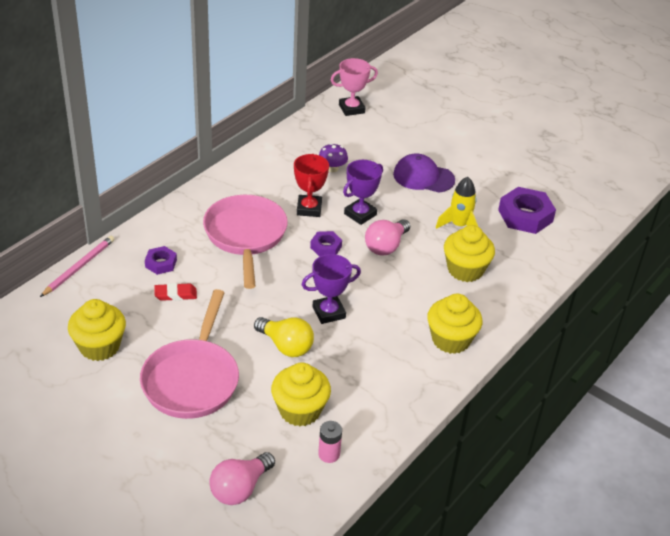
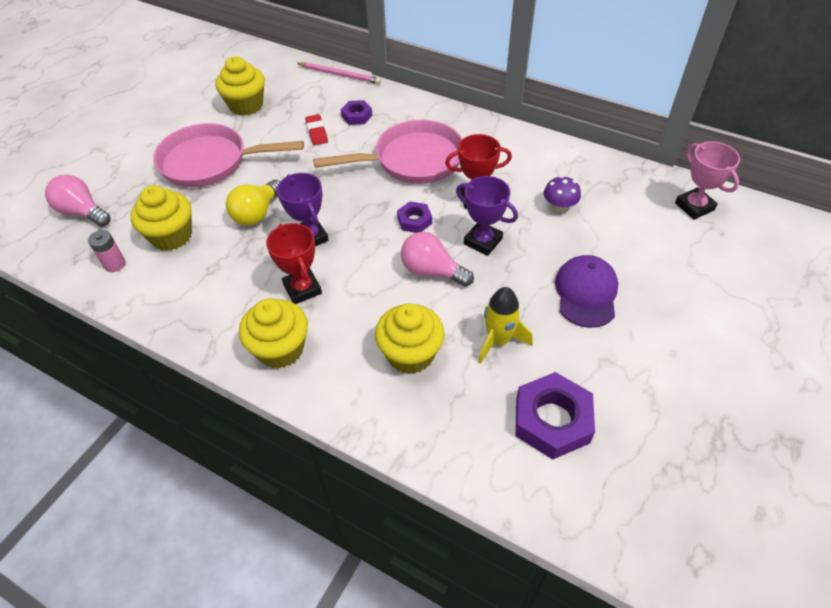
camera: 85 degrees right, 10 degrees up
none -> red trophy [266,223,322,304]

